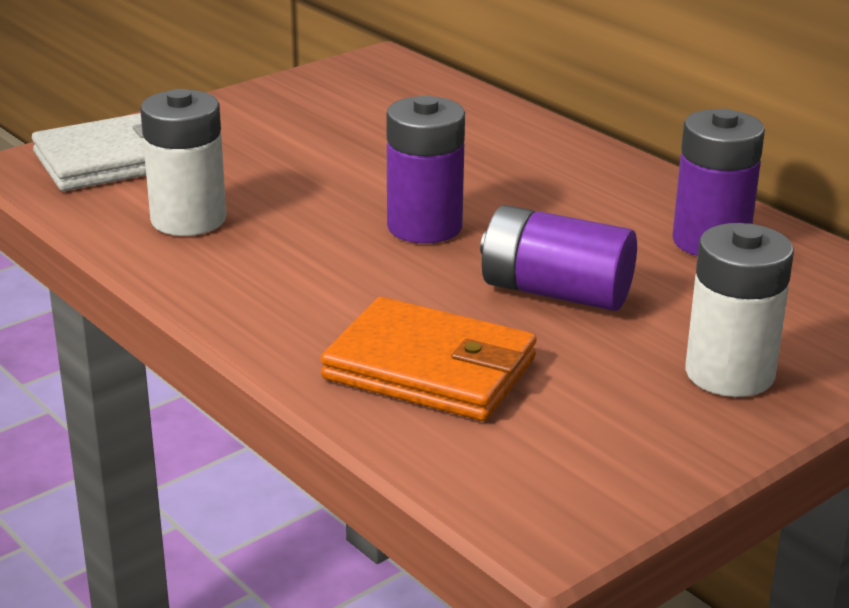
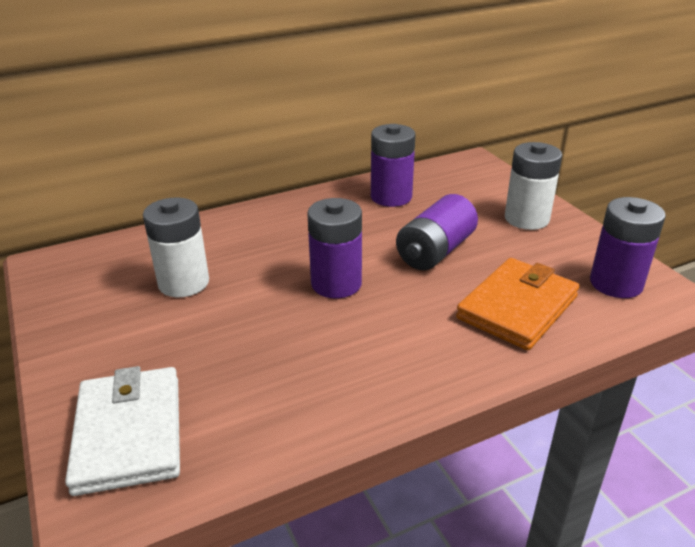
camera: 75 degrees left, 5 degrees up
white battery [140,89,226,236] -> white battery moved to [143,197,209,297]
none -> purple battery [590,197,666,298]

